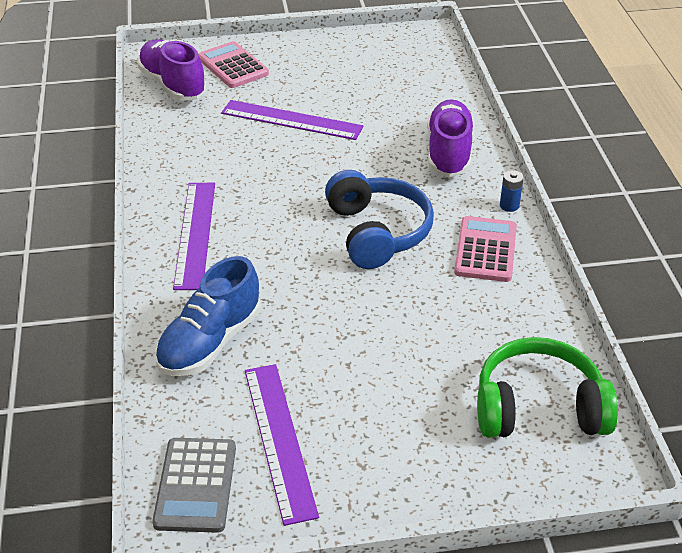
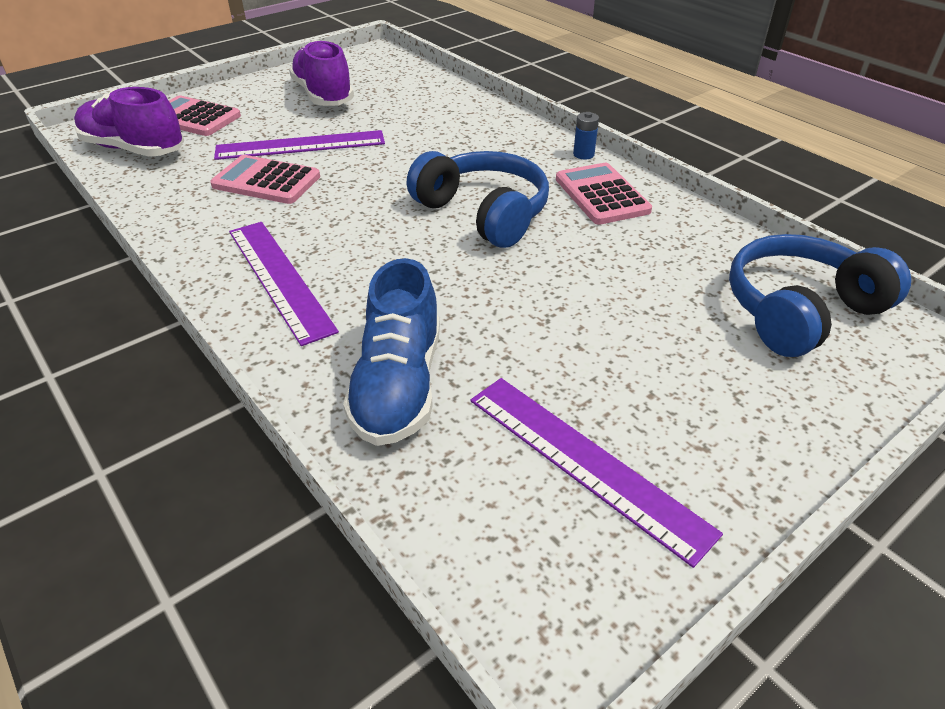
camera: 30 degrees left, 0 degrees up
grey calculator [152,438,236,533] -> none
purple shoe [427,99,474,177] -> purple shoe moved to [289,40,354,106]
green headphones [477,337,618,438] -> blue headphones [729,234,911,357]
none -> pink calculator [210,155,320,204]

